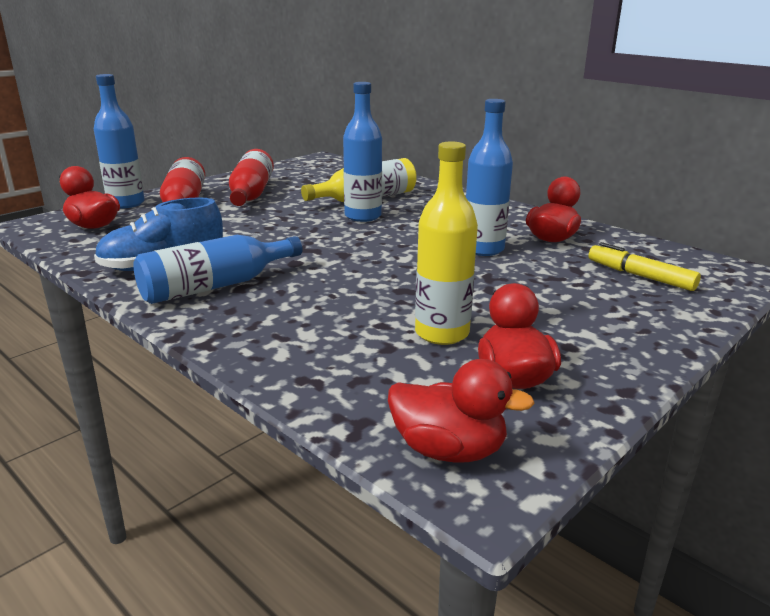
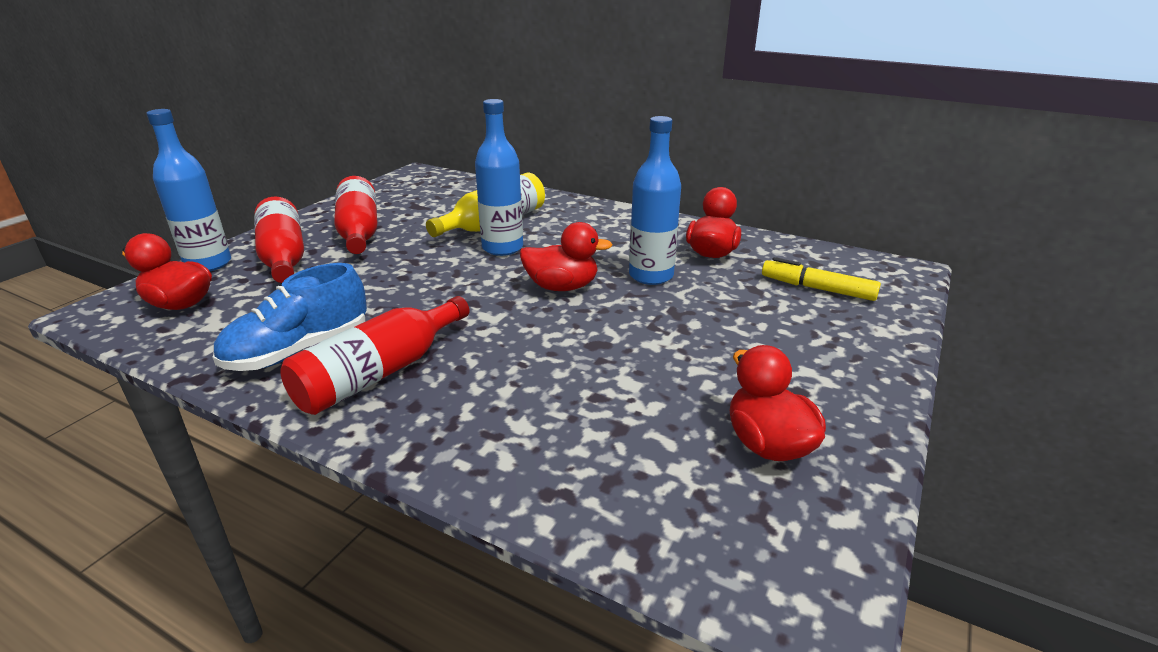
camera: 15 degrees left, 5 degrees up
blue bottle [133,235,303,304] -> red bottle [280,296,469,415]
red duck [388,359,535,462] -> red duck moved to [519,222,613,291]
yellow bottle [415,141,478,345] -> none

